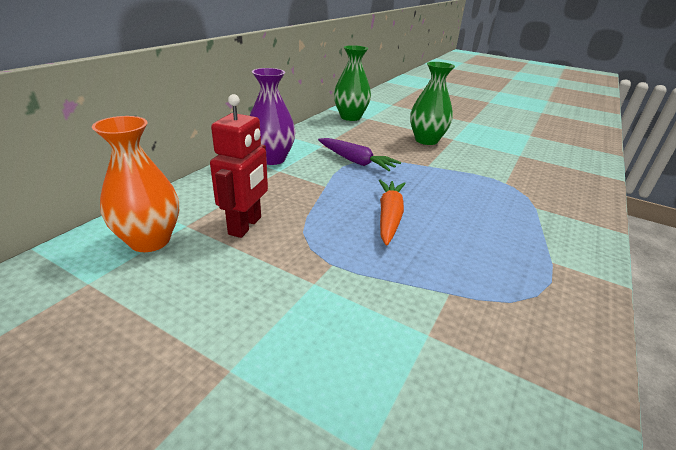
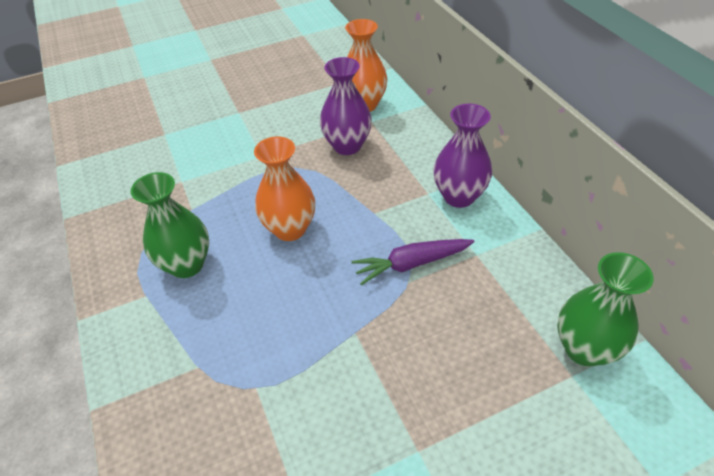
camera: 130 degrees right, 15 degrees up
red robot [210,94,268,238] -> purple vase [320,57,372,155]
orange carrot [379,180,406,246] -> orange vase [254,136,315,241]
green vase [410,62,455,145] -> green vase moved to [131,172,209,278]

